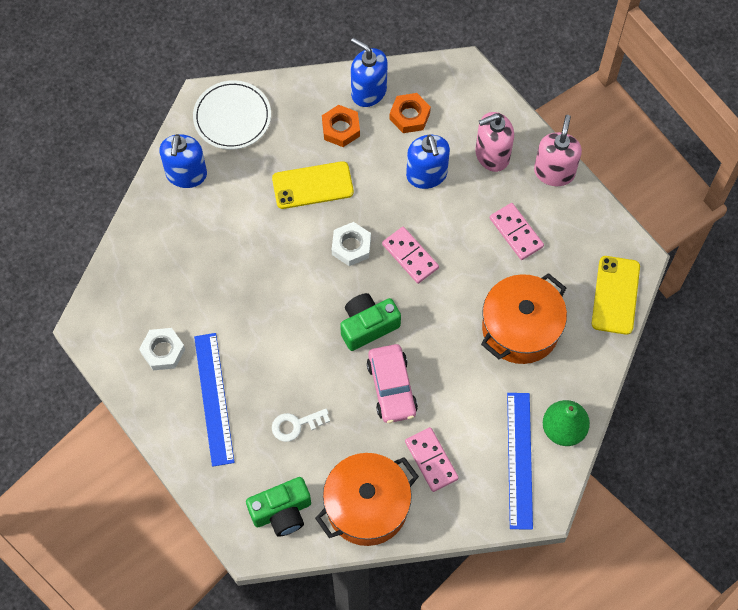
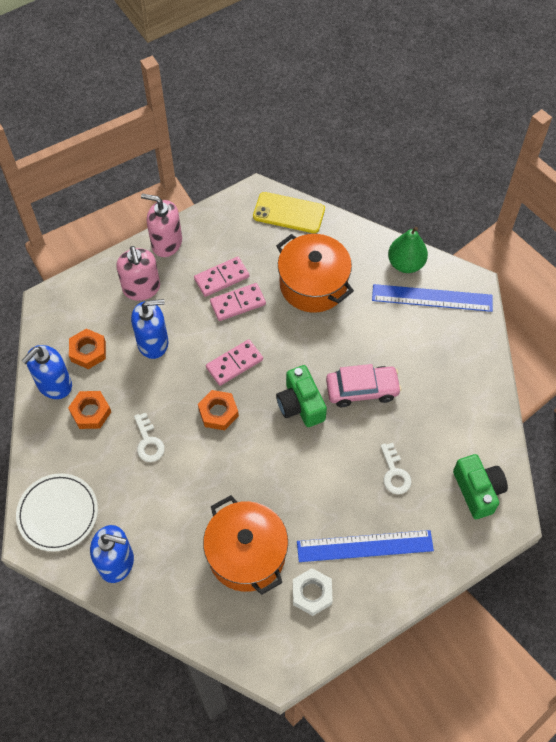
camera: 85 degrees left, 5 degrees down
yellow phone [272,161,354,209] -> white key [134,413,165,462]
orange pot [315,453,419,546] -> orange pot moved to [203,495,288,595]
white nut [332,222,371,266] -> orange nut [198,390,239,430]
pink domino [405,427,459,492] -> pink domino moved to [210,283,266,321]

